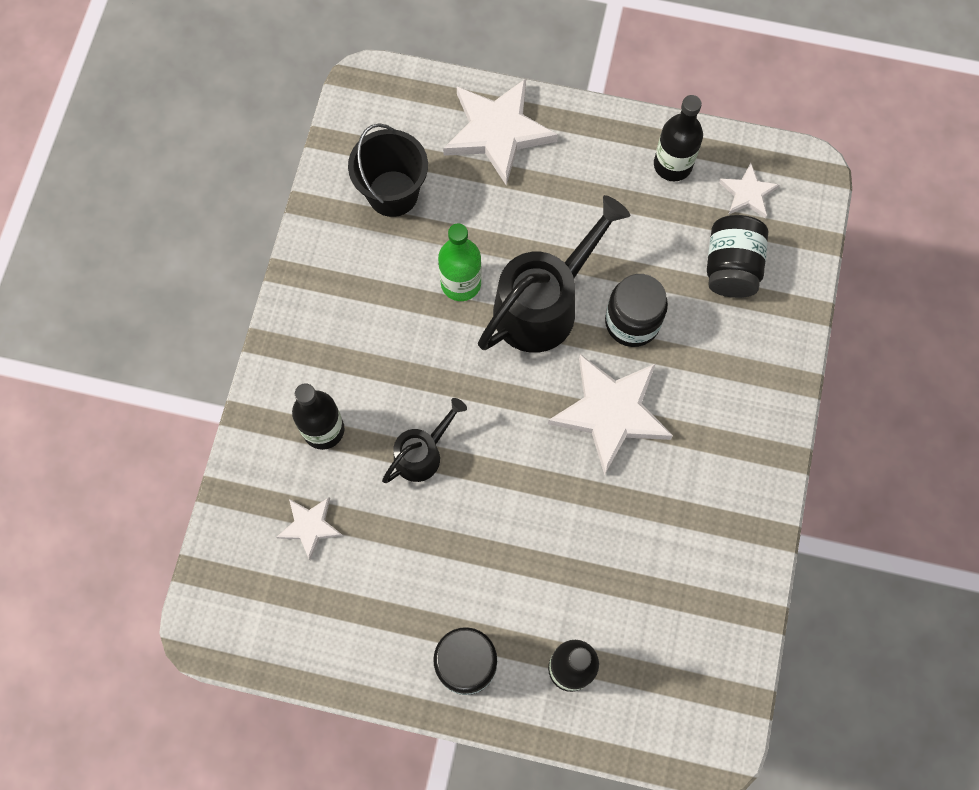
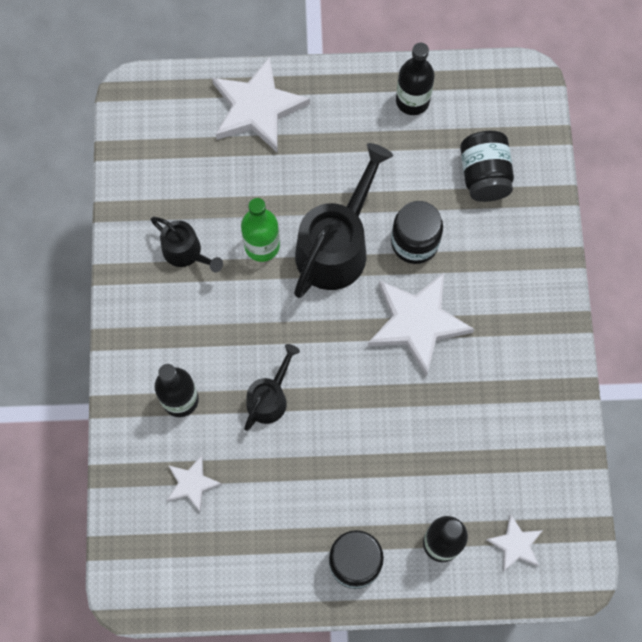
camera: 15 degrees left, 0 degrees up
black bucket [348,123,428,217] -> none
white star [719,163,780,218] -> white star moved to [486,514,543,572]
none -> black watering can [150,217,223,272]

